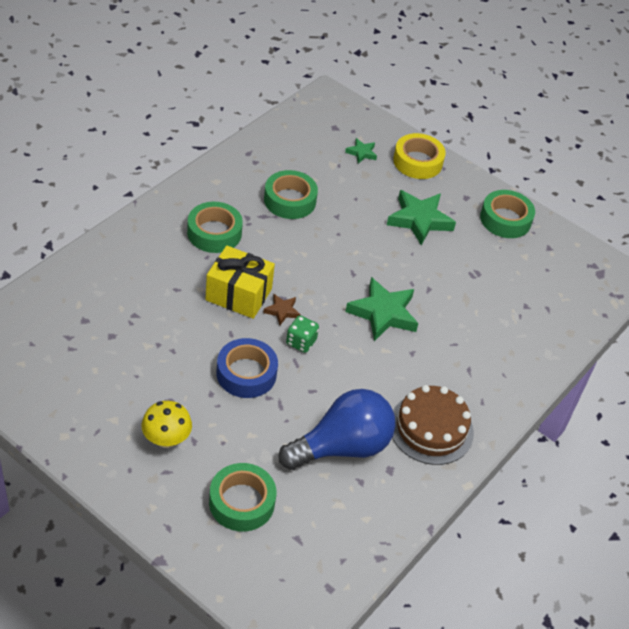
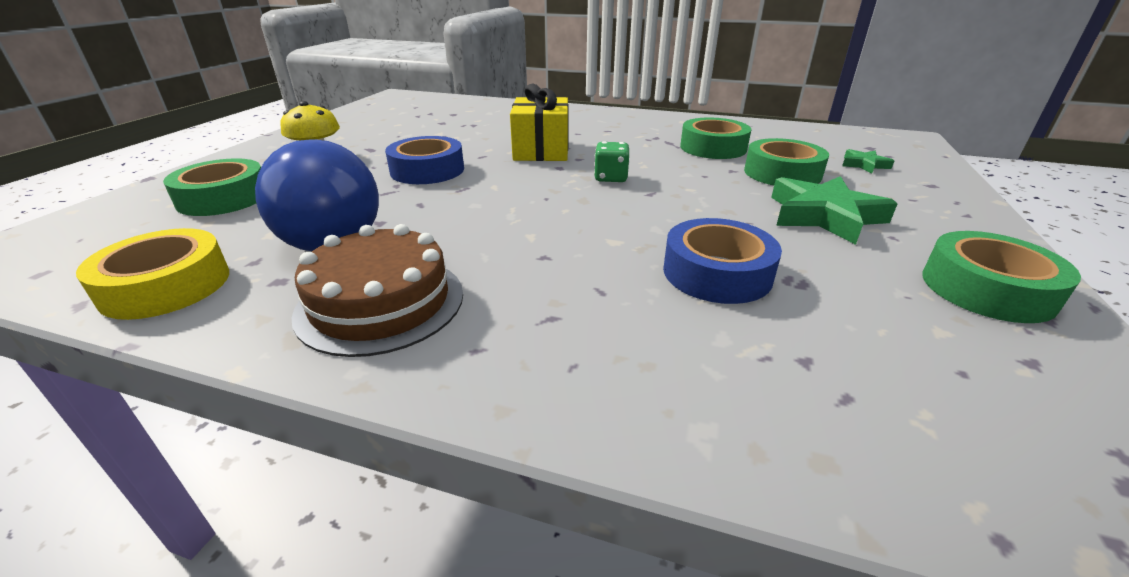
camera: 75 degrees right, 15 degrees down
green tape [187,202,243,253] -> green tape moved to [744,138,829,185]
brown star [263,294,300,325] -> none
green dice [286,315,319,353] -> green dice moved to [594,141,629,182]
green star [345,277,418,341] -> none
yellow tape [393,133,446,179] -> yellow tape moved to [76,228,229,320]
none -> blue tape [663,218,782,304]

